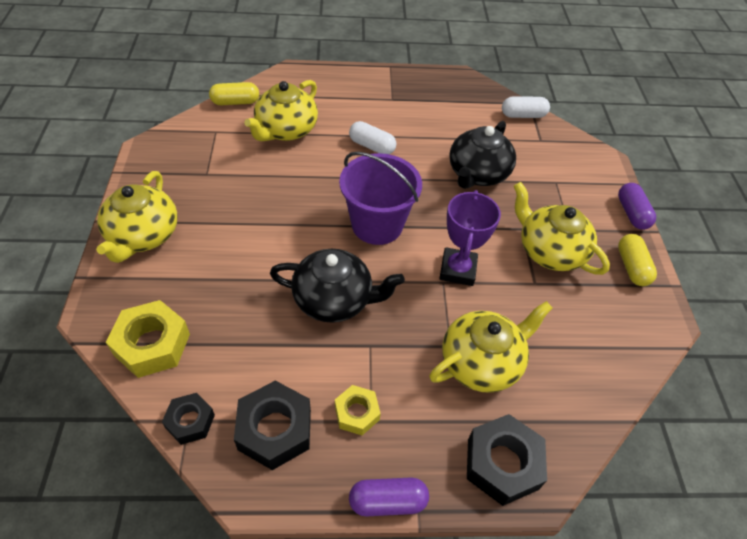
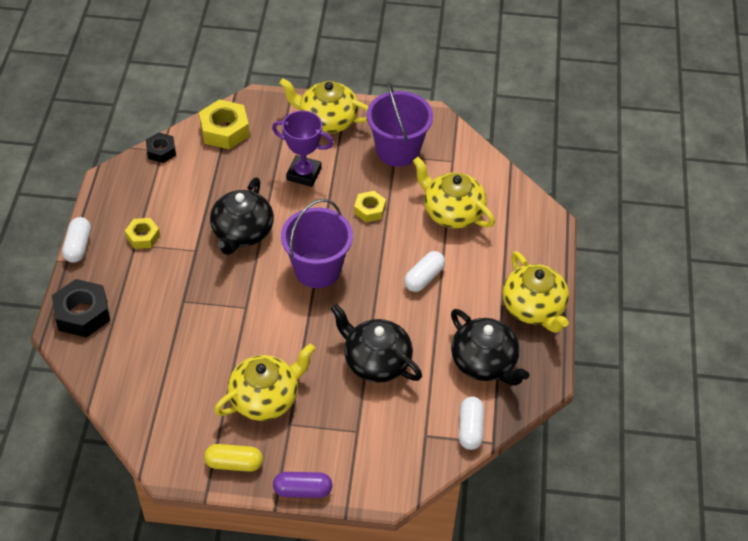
camera: 100 degrees right, 0 degrees up
yellow capsule [209,82,259,105] -> none
black nut [234,381,311,470] -> none
purple capsule [349,478,429,516] -> white capsule [62,217,91,263]
yellow teapot [429,301,553,393] -> yellow teapot moved to [502,251,569,333]
purple trophy [439,190,501,286] -> purple trophy moved to [272,110,334,187]
none -> yellow nut [354,191,386,222]
none -> purple bucket [367,82,433,167]
none -> black teapot [451,309,529,386]

